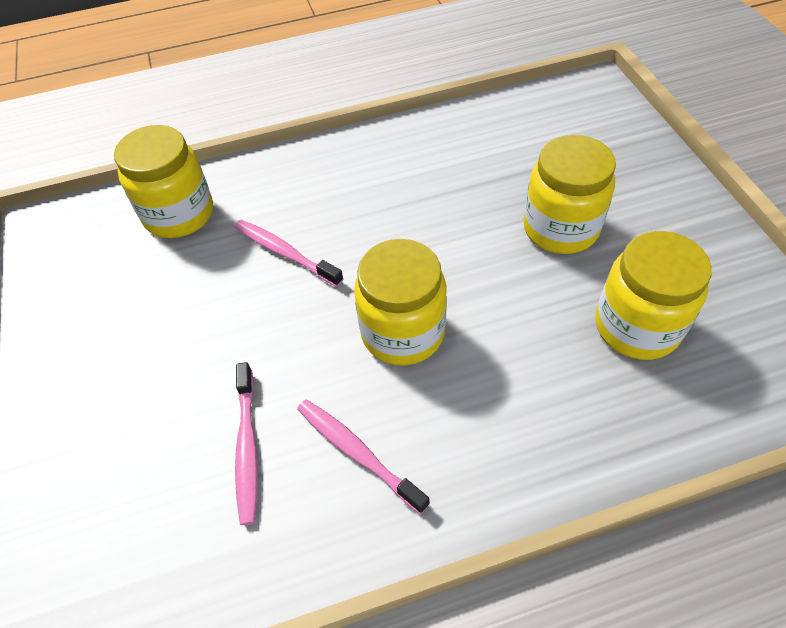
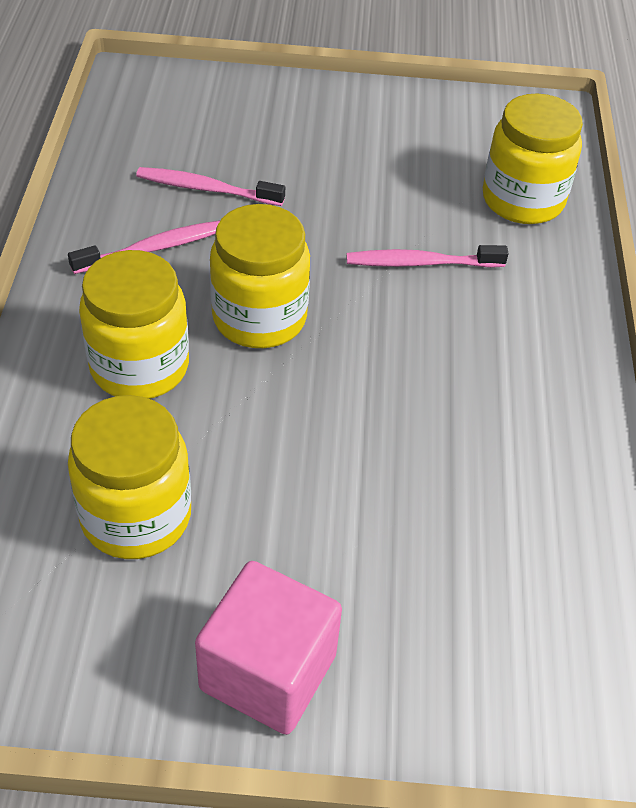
camera: 105 degrees right, 5 degrees down
pink toothbrush [234,220,343,287] -> pink toothbrush turned 150 degrees counterclockwise [346,245,509,268]
yellow jar [523,135,616,254] -> yellow jar moved to [79,250,189,399]
none -> pink cube [195,561,342,735]

